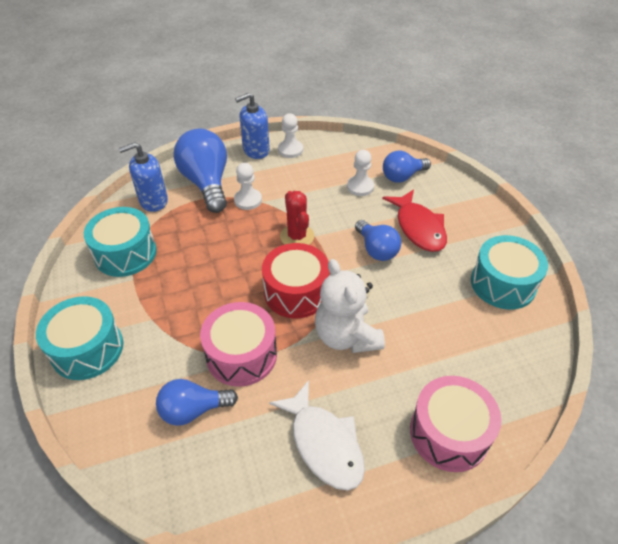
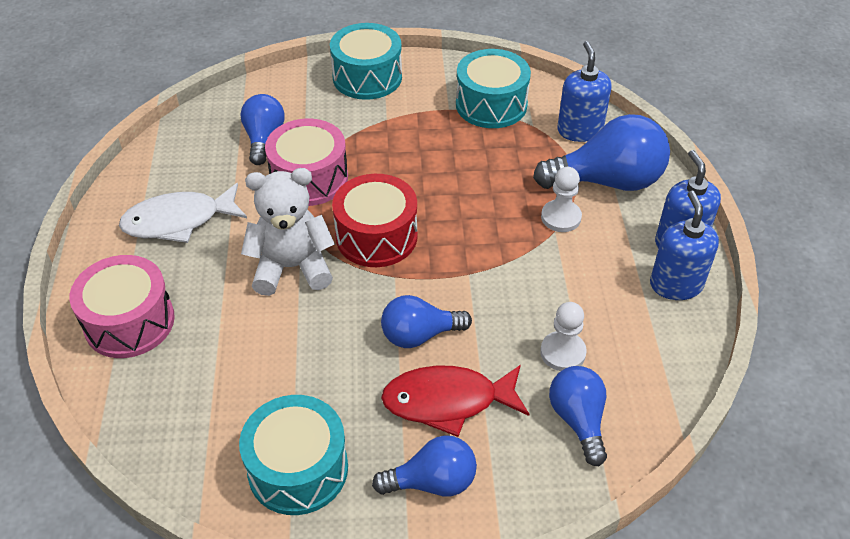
camera: 105 degrees right, 0 degrees up
white pawn [278,113,303,158] -> blue soap dispenser [650,191,719,300]
red cactus [280,191,314,245] -> none
none -> blue light bulb [372,435,477,497]

